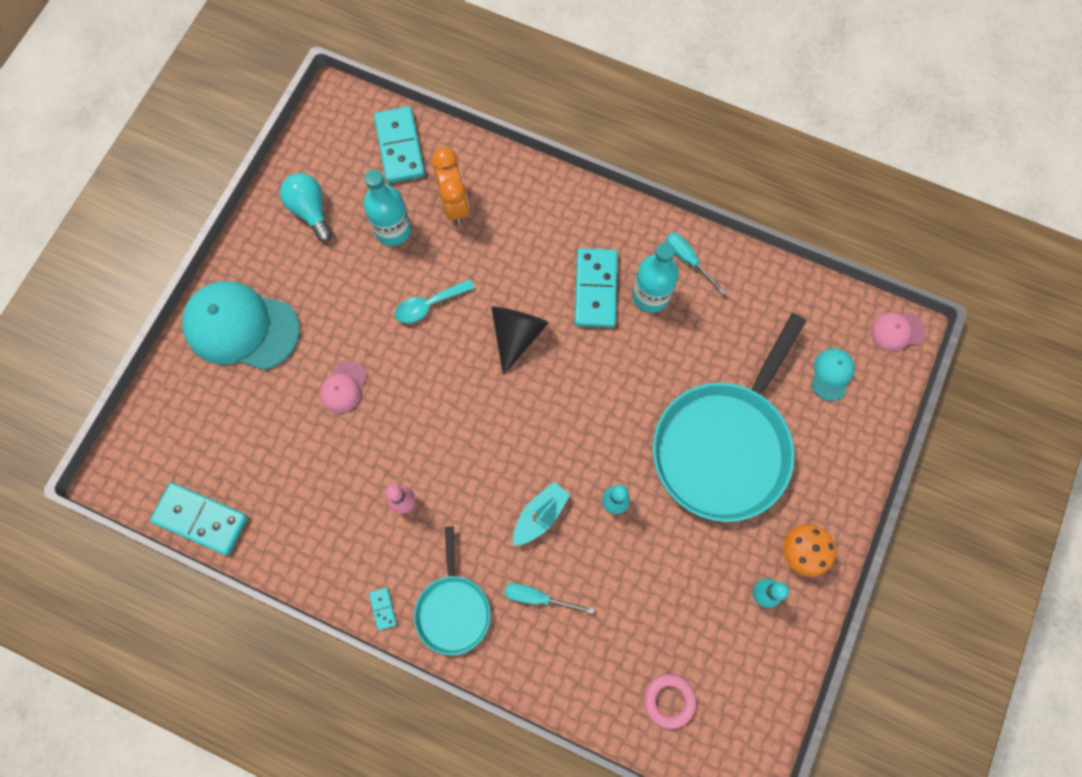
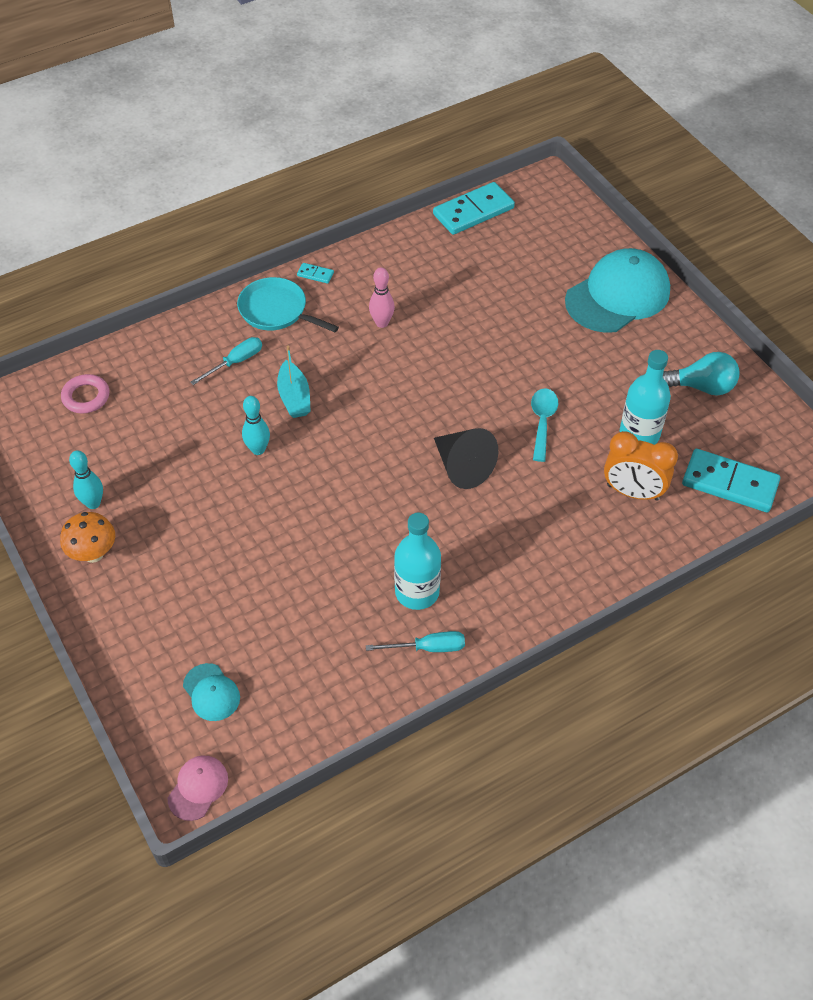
camera: 125 degrees right, 20 degrees down
pink cap [320,360,367,413] -> none
turquoise domino [574,248,618,328] -> none
turquoise pan [653,313,806,522] -> none

